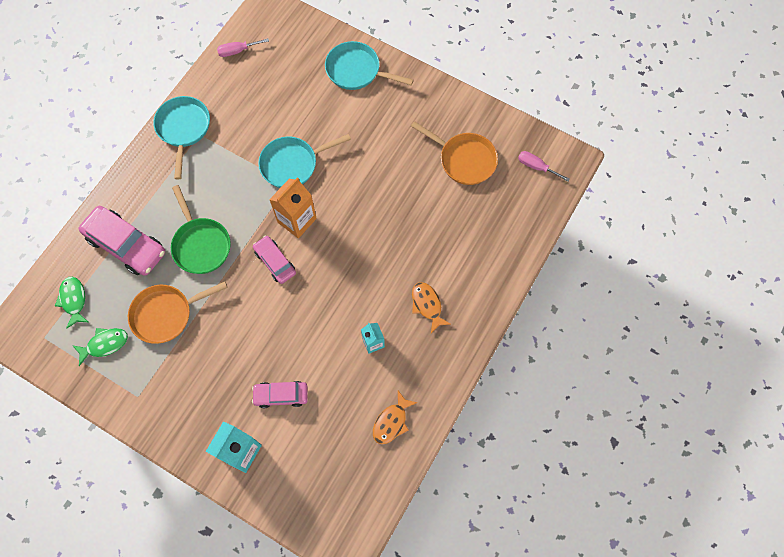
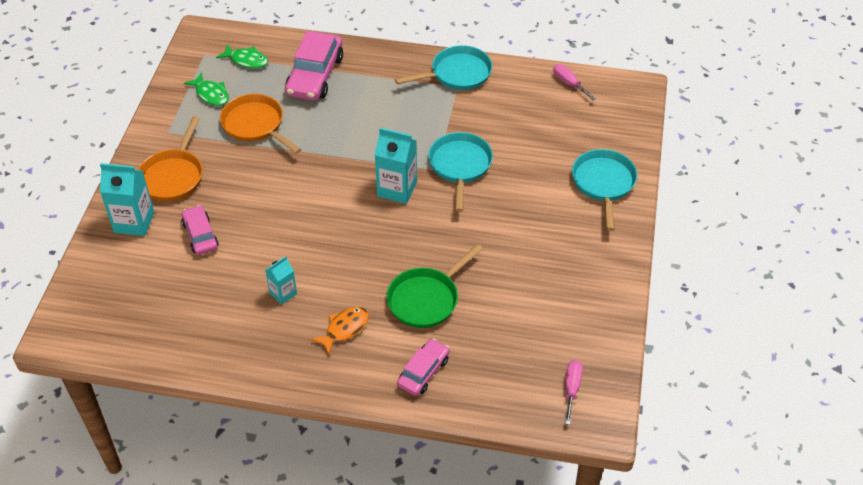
camera: 70 degrees right, 20 degrees down
green fish [55,277,88,329] -> green fish turned 60 degrees clockwise [216,44,268,69]
green pan [171,185,231,274] -> green pan moved to [386,244,483,328]
pink car [253,236,296,284] -> pink car moved to [397,338,450,396]
turquoise pan [258,134,351,188] -> turquoise pan turned 45 degrees clockwise [428,132,493,212]
orange carton [269,177,317,238] -> turquoise carton [375,128,417,204]
orange fish [373,390,418,444] -> none
orange pan [411,121,498,185] -> orange pan moved to [138,116,203,201]

